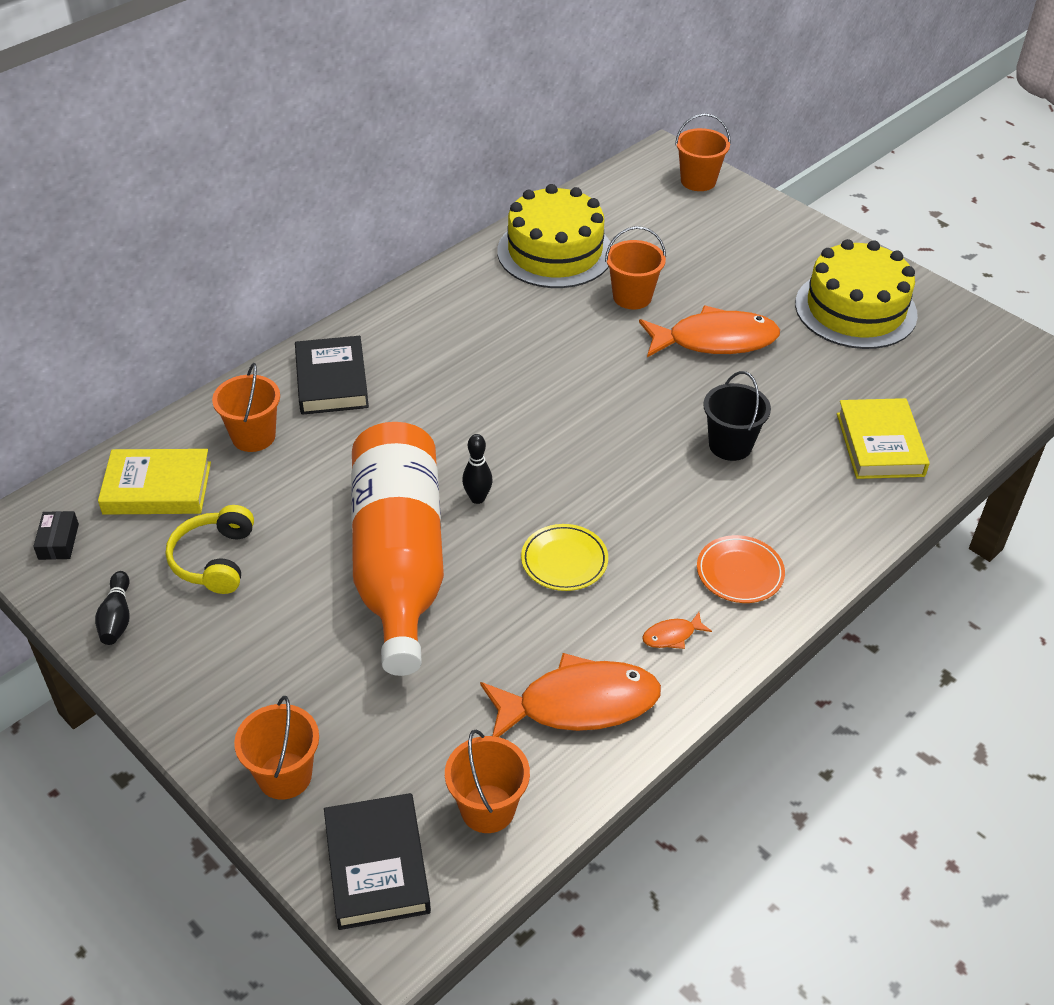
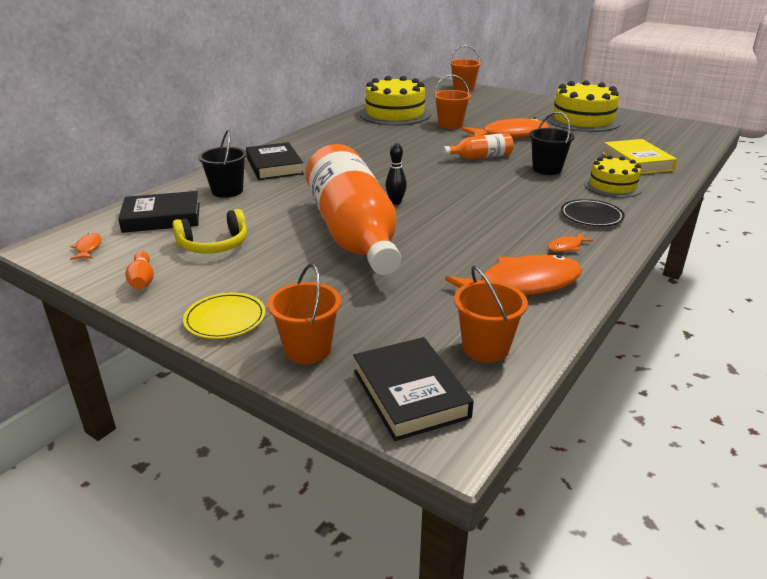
camera: 10 degrees left, 15 degrees down
black box [33,511,79,560] -> orange fish [70,233,101,260]
black bowling pin [95,571,130,645] -> orange bowling pin [125,251,154,289]
yellow book [98,449,211,515] -> black book [118,191,200,233]
yellow headphones [166,505,254,594] -> yellow headphones turned 105 degrees counterclockwise [172,209,247,254]
orange bucket [212,363,280,452] -> black bucket [198,130,247,198]
yellow plate [521,524,608,591] -> yellow plate moved to [183,293,266,339]
orange plate [697,535,785,603] -> black plate [561,199,625,226]
none -> orange bottle [443,133,514,159]
none -> yellow cake [584,155,643,198]

